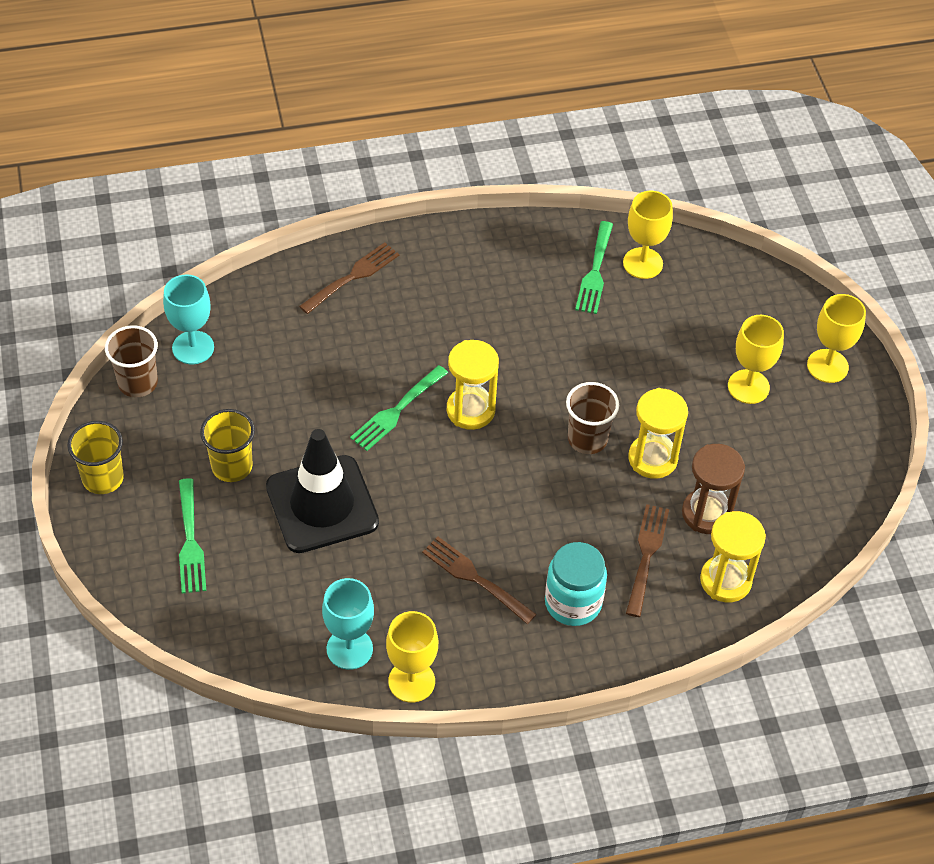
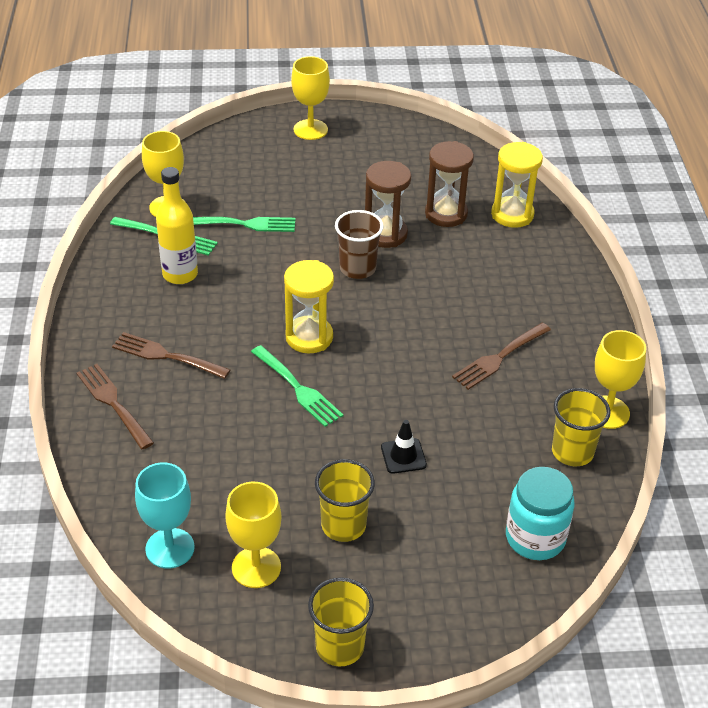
camera: 80 degrees left, 10 degrees down
brown cup [105,325,158,398] -> none
green fork [179,478,206,593] -> green fork moved to [193,217,295,232]
black traffic cone [266,429,379,553] -> black traffic cone [381,420,427,474], size x0.41
turquoise goblet [322,578,374,670] -> yellow cup [552,388,610,466]
turquoise jar [545,542,607,626] -> turquoise jar moved to [506,467,575,560]
brown fork [626,504,669,617] -> brown fork moved to [112,332,230,379]
yellow hourglass [628,388,688,479] -> brown hourglass [365,161,411,248]
yellow goblet [728,315,784,404] -> yellow goblet moved to [225,482,281,588]
none -> yellow bottle [156,167,198,284]

